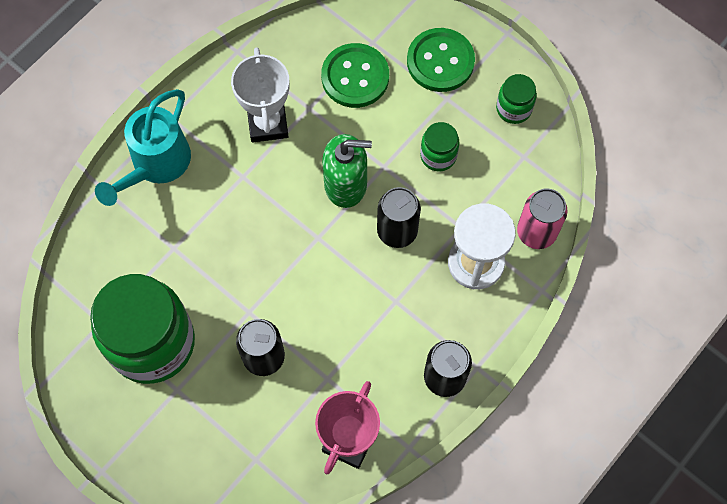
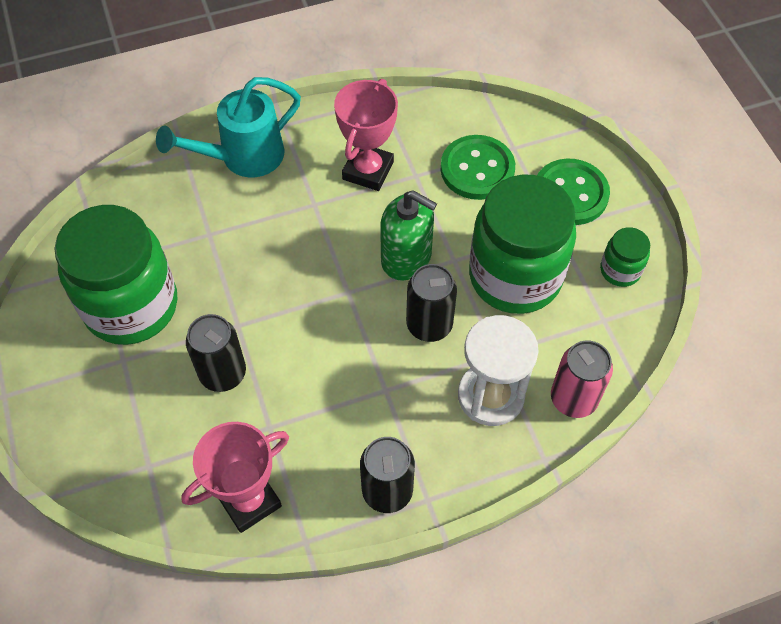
camera: 30 degrees right, 10 degrees down
white trophy [231,48,289,143] -> pink trophy [334,79,398,191]
green jar [420,122,460,171] -> green jar [469,175,576,314], size x2.25

